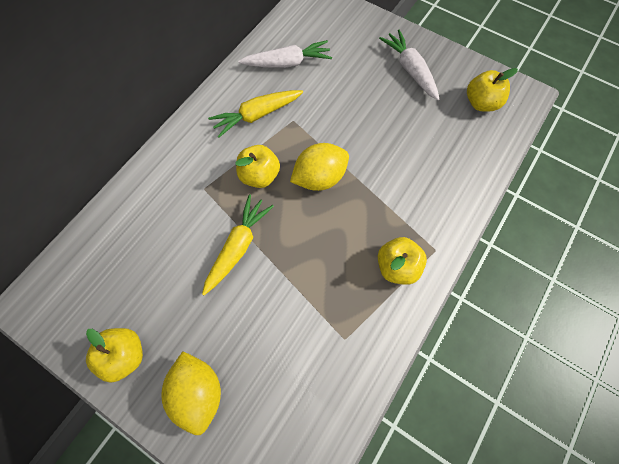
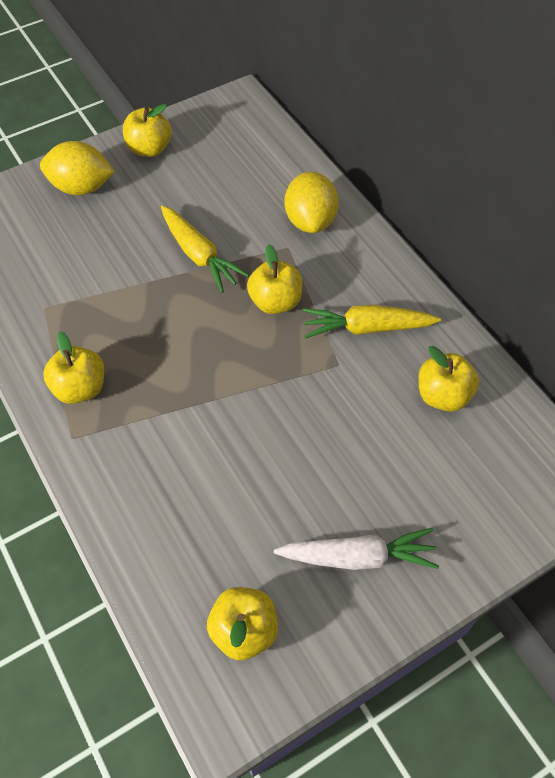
camera: 115 degrees right, 10 degrees down
yellow carrot [208,90,303,138] -> yellow carrot turned 90 degrees counterclockwise [302,305,441,339]
white carrot [238,40,332,68] -> yellow apple [418,346,479,412]
yellow lemon [290,143,349,191] -> yellow lemon moved to [285,172,339,233]

